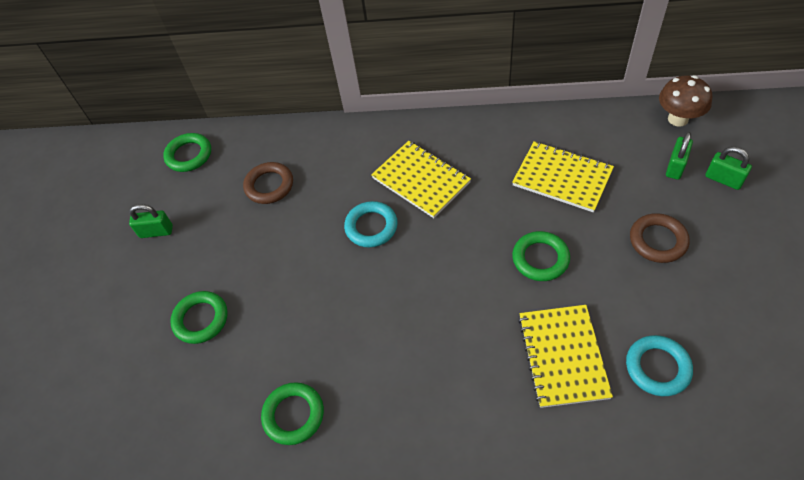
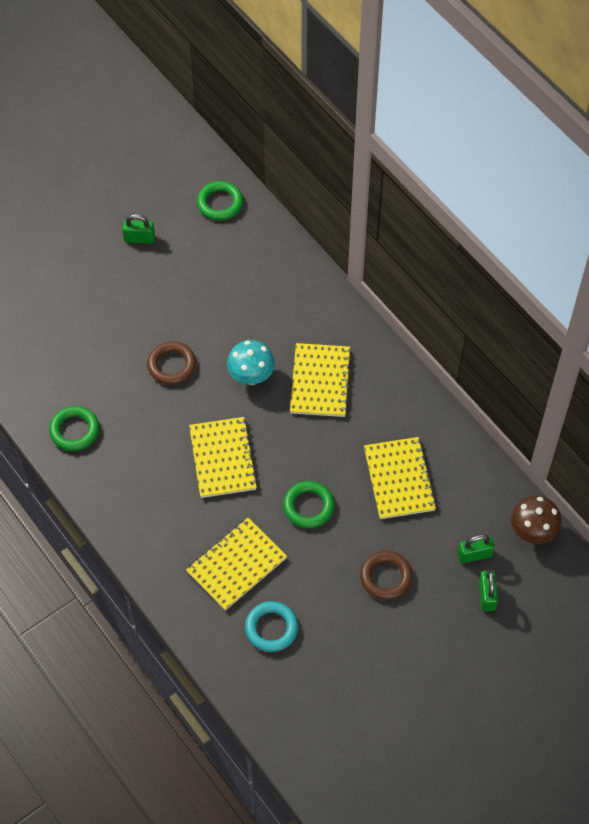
camera: 45 degrees right, 5 degrees up
green padlock [129,204,173,238] -> green padlock turned 45 degrees counterclockwise [122,214,155,244]
green ring [170,291,228,344] -> none
brown ring [243,162,293,204] -> brown ring moved to [147,341,196,385]
turquoise ring [344,201,398,247] -> turquoise mushroom [227,340,275,385]
none -> yellow notebook [189,417,258,498]

